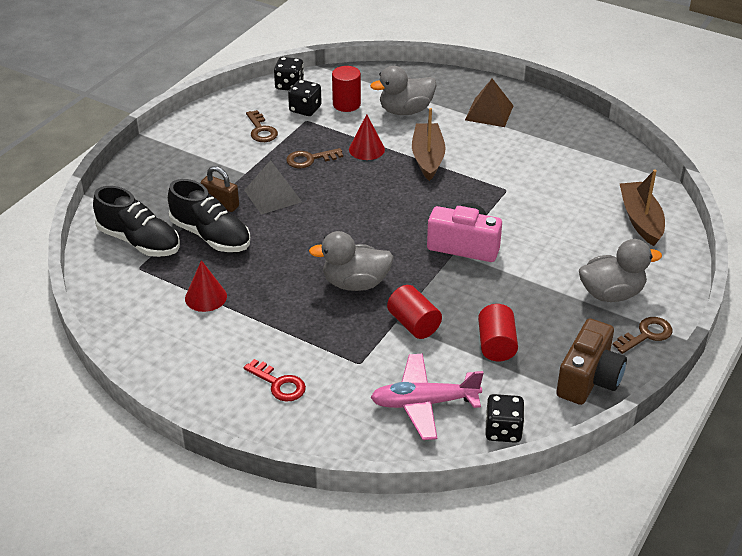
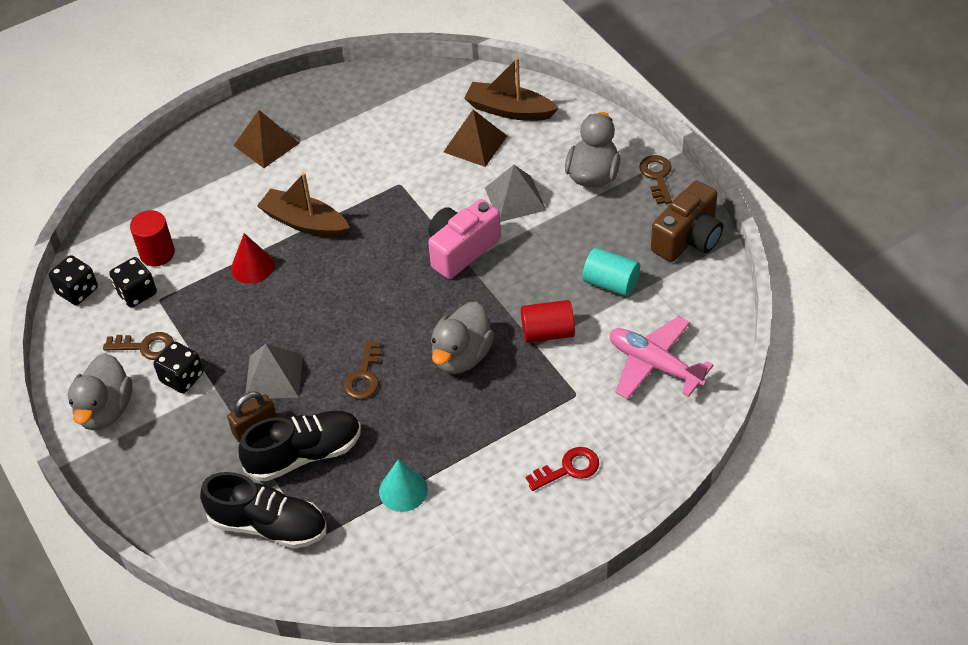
camera: 60 degrees left, 10 degrees up
black shoe [93,186,180,257] -> black shoe turned 45 degrees clockwise [200,472,326,549]
red cone [185,260,227,312] -> turquoise cone [379,459,428,512]
brown key [286,148,343,168] -> brown key moved to [343,340,382,400]
grey duck [370,66,437,115] -> grey duck moved to [68,353,132,431]
pink plane [370,353,484,440] -> pink plane turned 105 degrees clockwise [610,316,714,399]
red cylinder [478,304,518,361] -> turquoise cylinder [582,247,640,297]
black dice [485,394,525,443] -> black dice moved to [154,341,203,393]
brown camera [556,318,627,405] -> brown camera turned 75 degrees clockwise [651,181,723,262]
none -> brown pyramid [444,110,507,167]
none -> grey pyramid [485,165,546,222]

